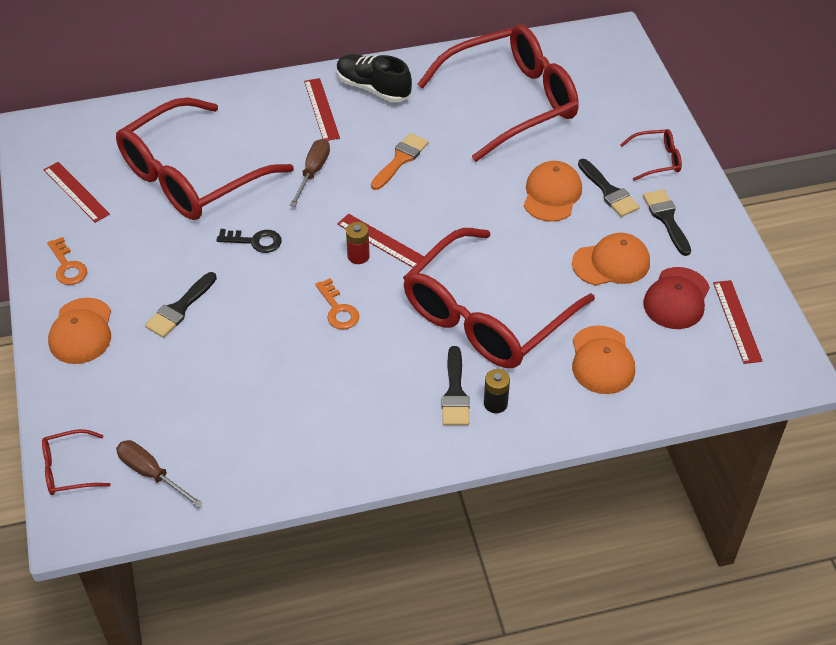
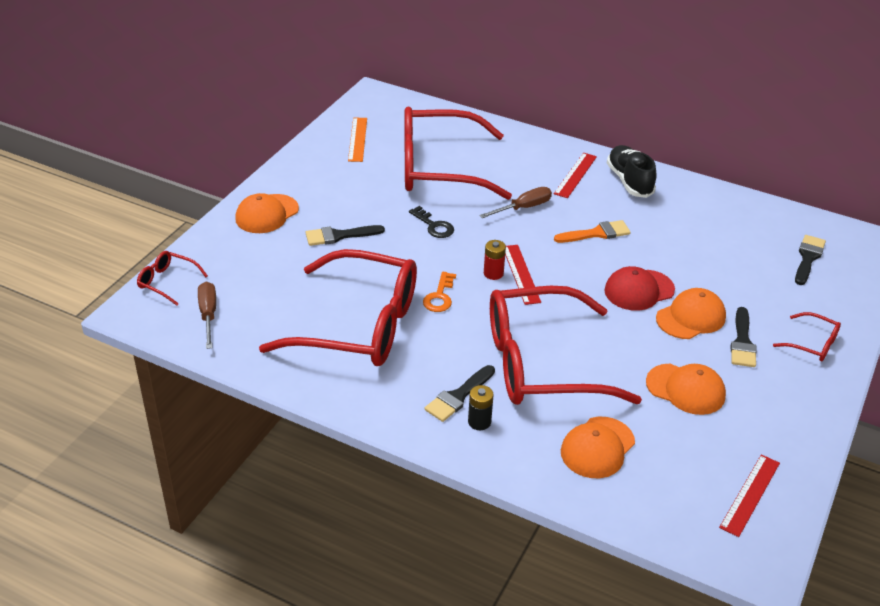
camera: 40 degrees right, 10 degrees down
red ruler [43,162,110,223] -> orange ruler [348,118,367,162]
orange key [47,237,87,285] -> none
red glasses [417,24,579,162] -> red glasses moved to [259,249,417,366]
black brush [643,189,691,256] -> black brush moved to [795,235,826,285]
red cap [643,267,710,329] -> red cap moved to [605,266,675,311]

